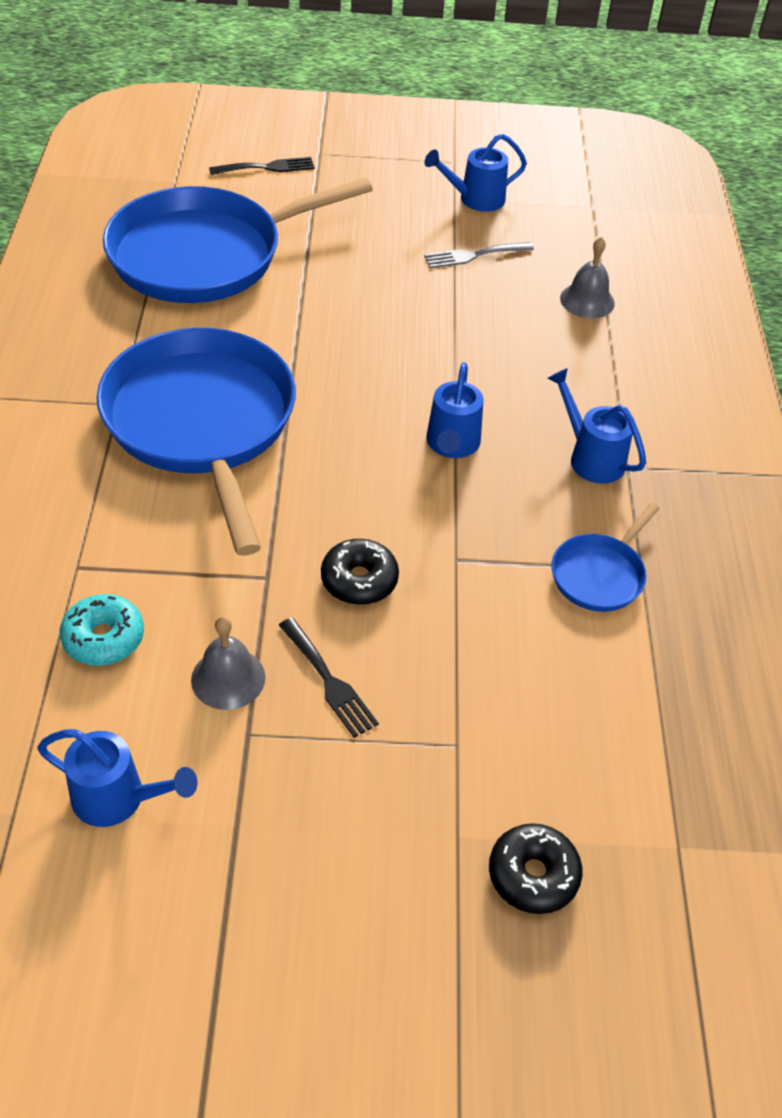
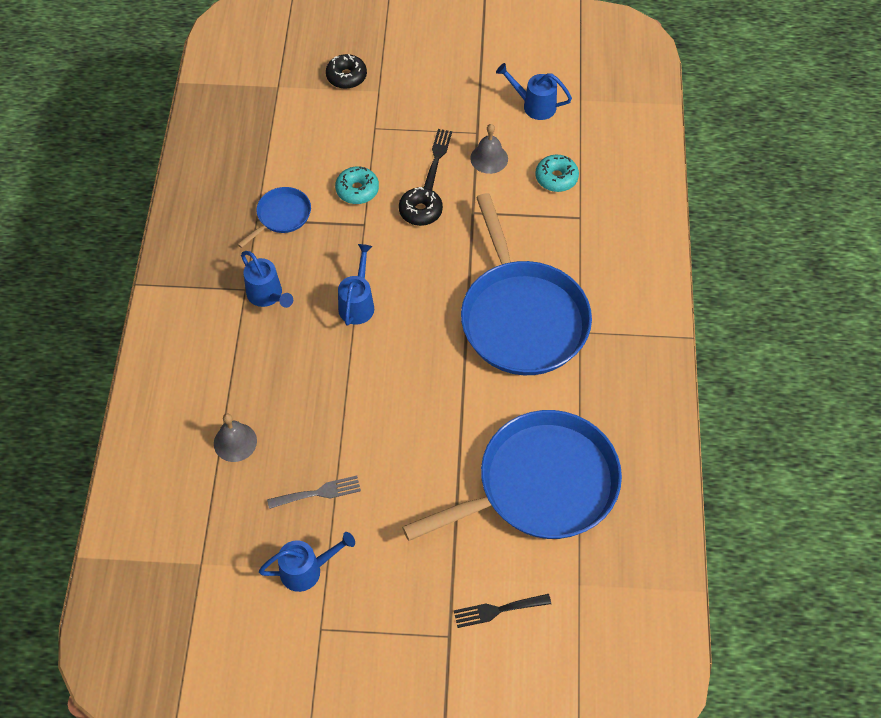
camera: 175 degrees left, 10 degrees up
black fork [279,618,379,738] -> black fork turned 45 degrees clockwise [424,129,452,190]
none -> turquoise donut [335,167,379,204]

